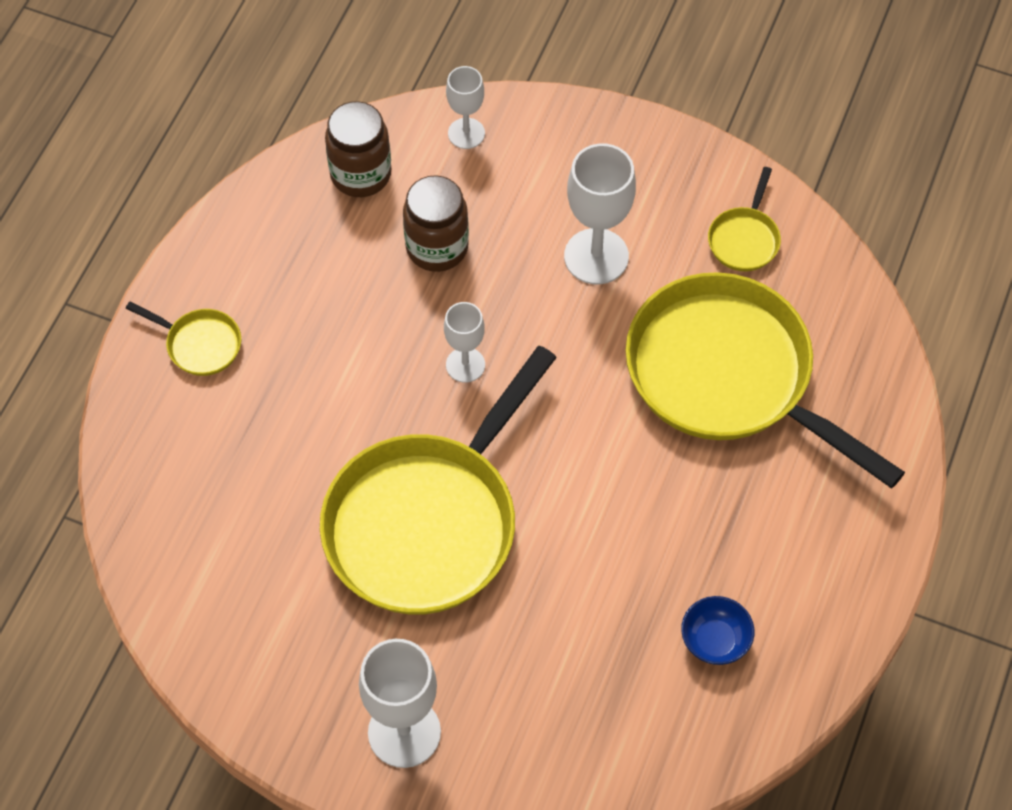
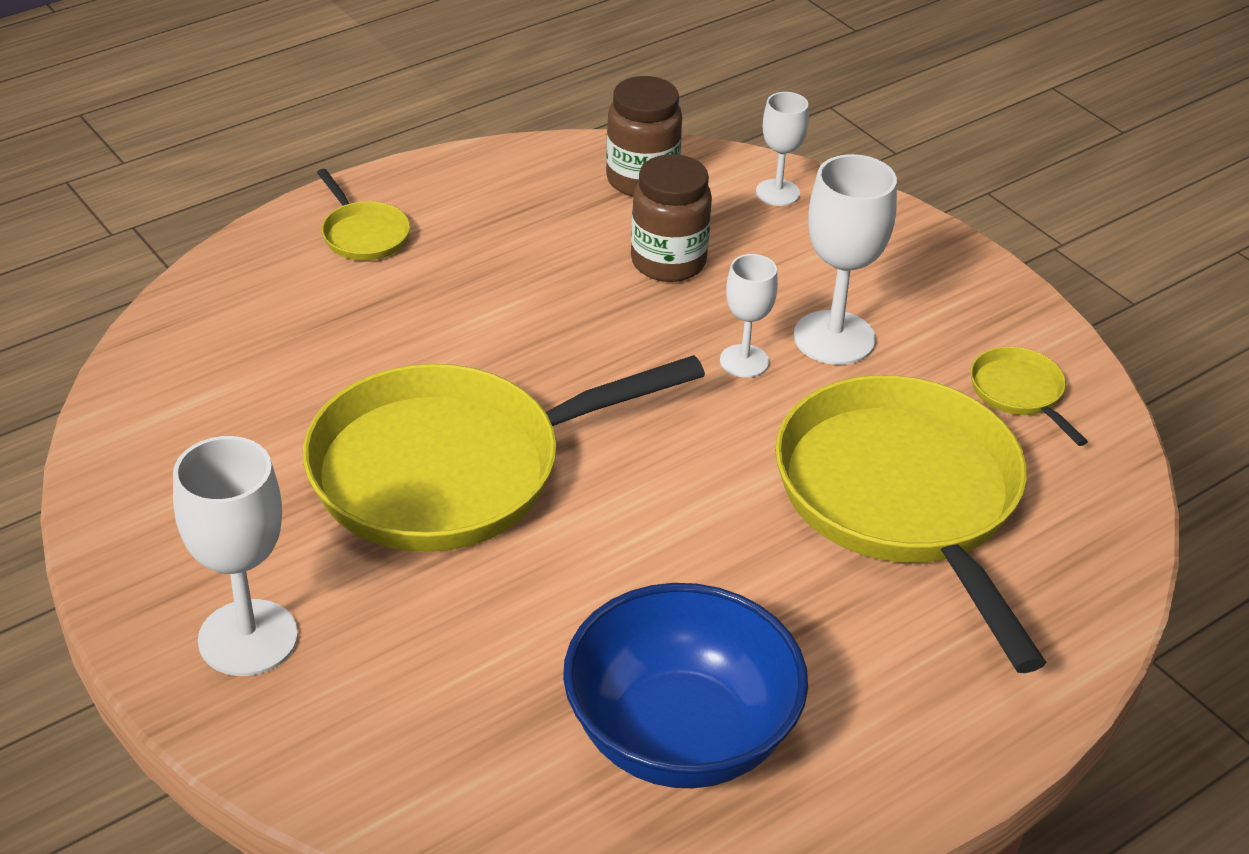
camera: 30 degrees right, 20 degrees down
white goblet [444,302,485,383] -> white goblet moved to [720,254,778,378]
blue bowl [681,596,754,665] -> blue bowl [563,583,808,789], size x2.29
yellow pan [708,167,781,271] -> yellow pan turned 105 degrees clockwise [970,347,1088,446]

